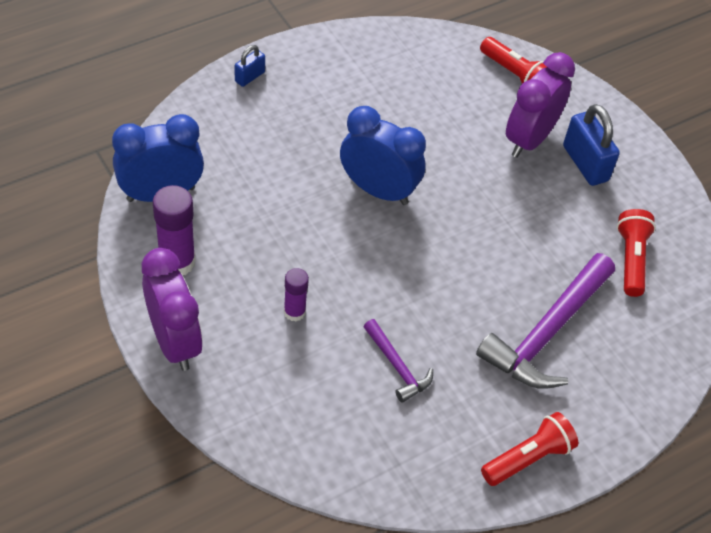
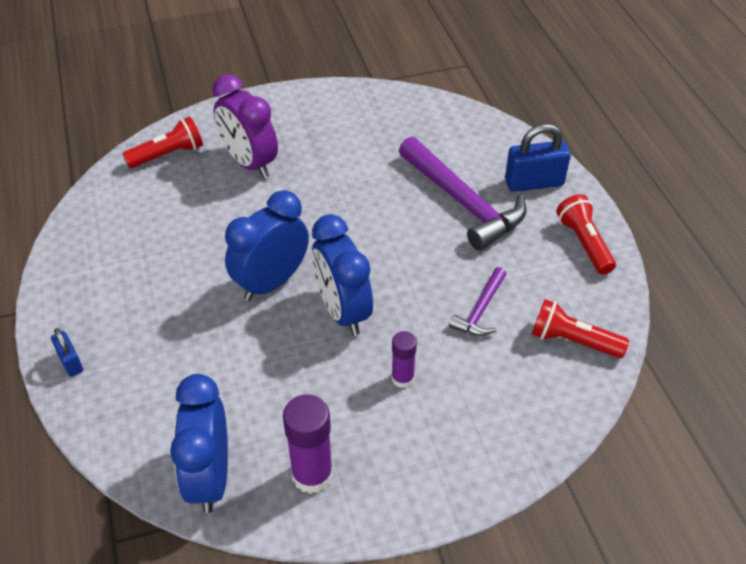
camera: 70 degrees left, 5 degrees down
purple clock [142,248,203,371] -> none
purple hammer [363,319,433,403] -> purple hammer turned 135 degrees clockwise [449,267,506,336]
blue padlock [563,104,620,186] -> blue padlock moved to [505,124,571,192]
red flashlight [617,209,656,297] -> red flashlight moved to [532,299,629,358]
none -> blue clock [312,214,373,336]

